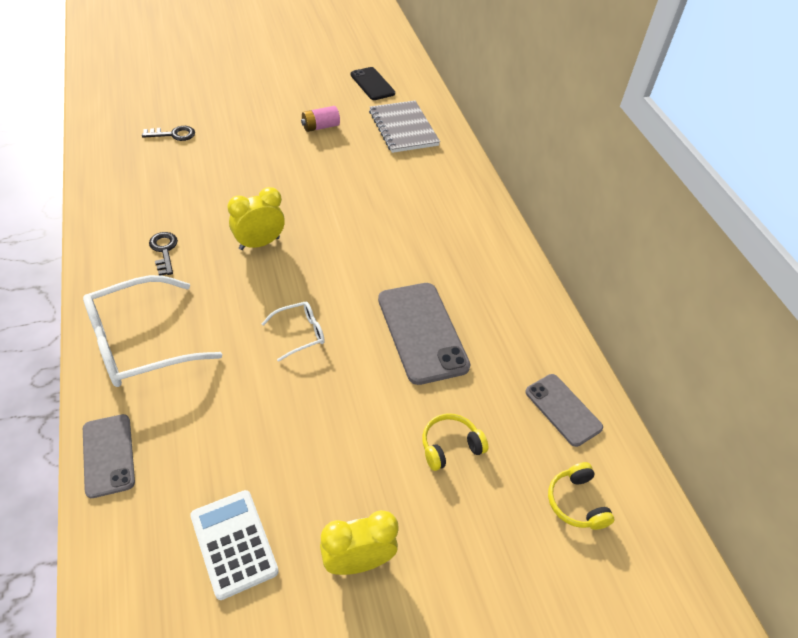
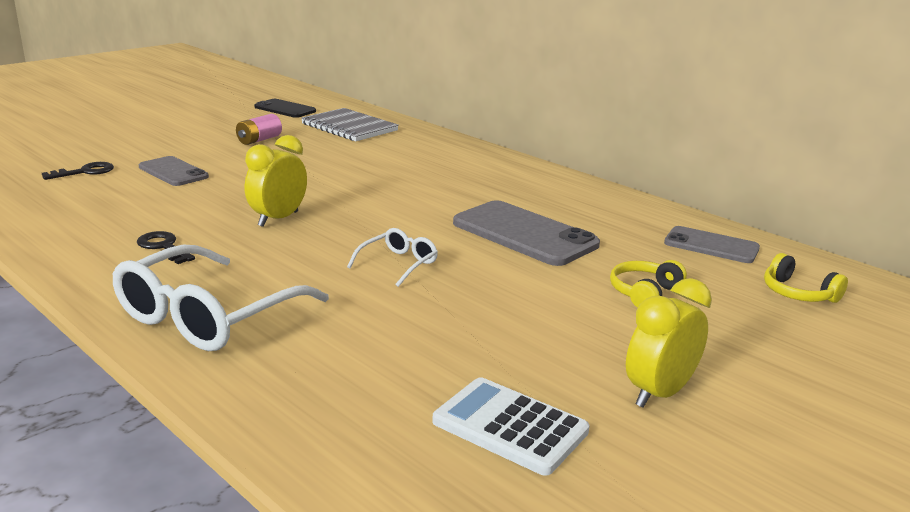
camera: 25 degrees left, 25 degrees down
grey phone [83,414,135,498] -> grey phone moved to [139,156,209,186]

